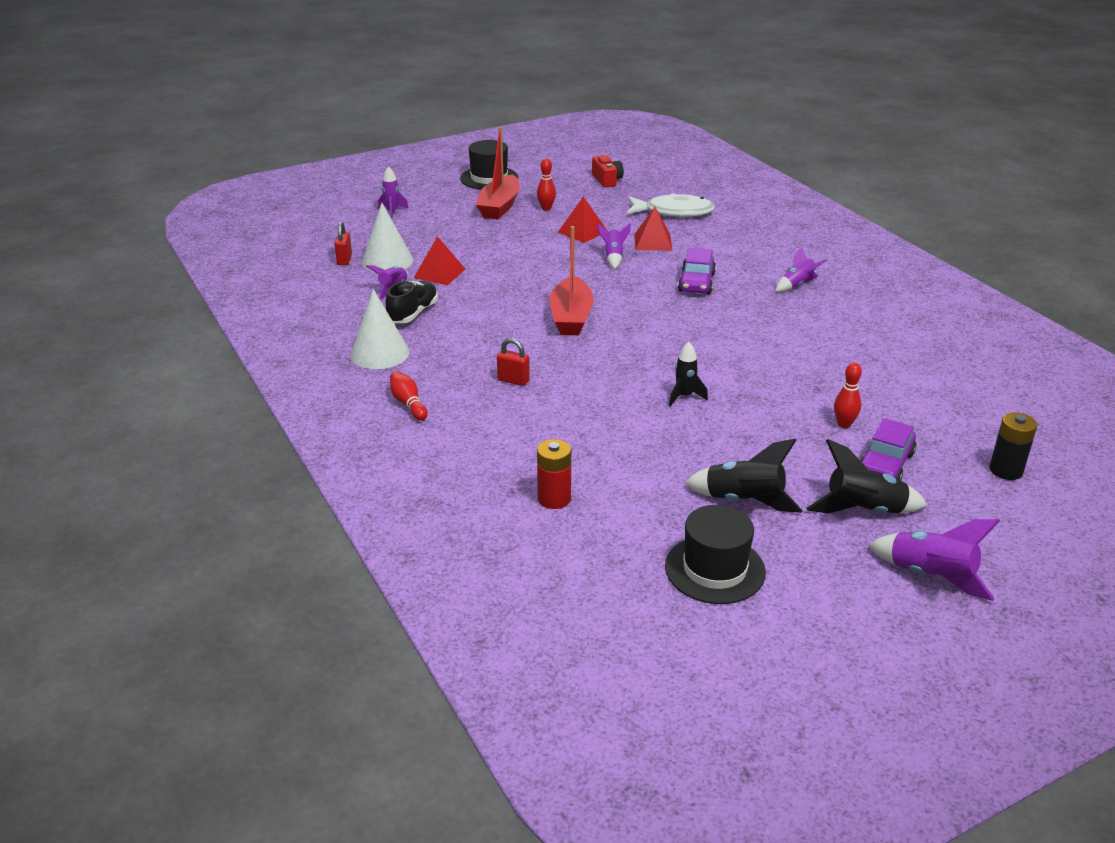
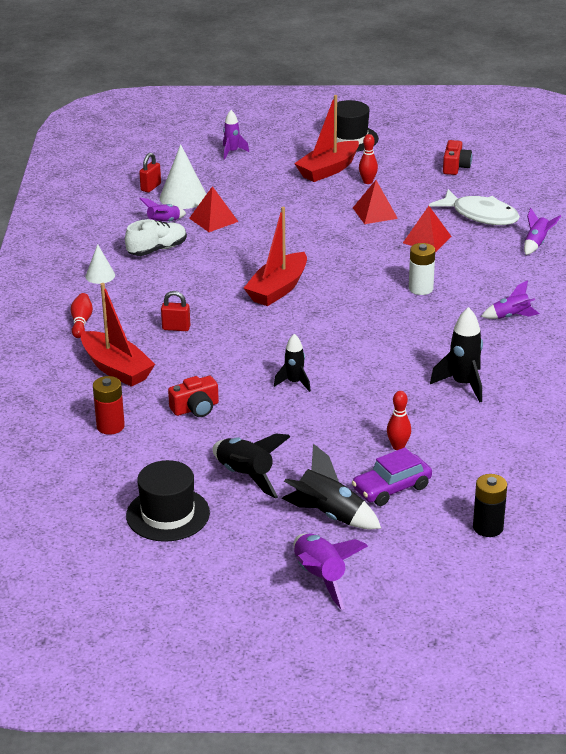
camera: 30 degrees right, 0 degrees up
white cone [350,289,410,369] -> white cone [85,244,115,284], size x0.58
black shoe [385,281,438,323] -> white shoe [125,219,187,256]
red padlock [497,338,530,386] -> red padlock turned 45 degrees counterclockwise [161,291,190,331]
purple rocket [597,223,631,269] -> purple rocket moved to [524,208,561,255]
purple car [678,248,716,294] -> white battery [409,243,435,295]
none -> red boat [81,283,155,387]
none -> red camera [168,376,219,417]
none -> black rocket [430,307,483,402]

